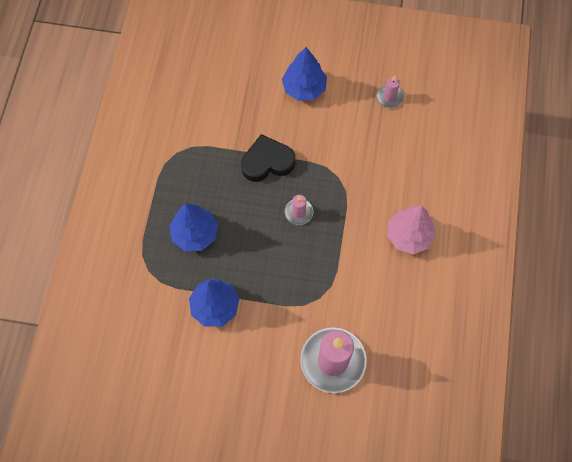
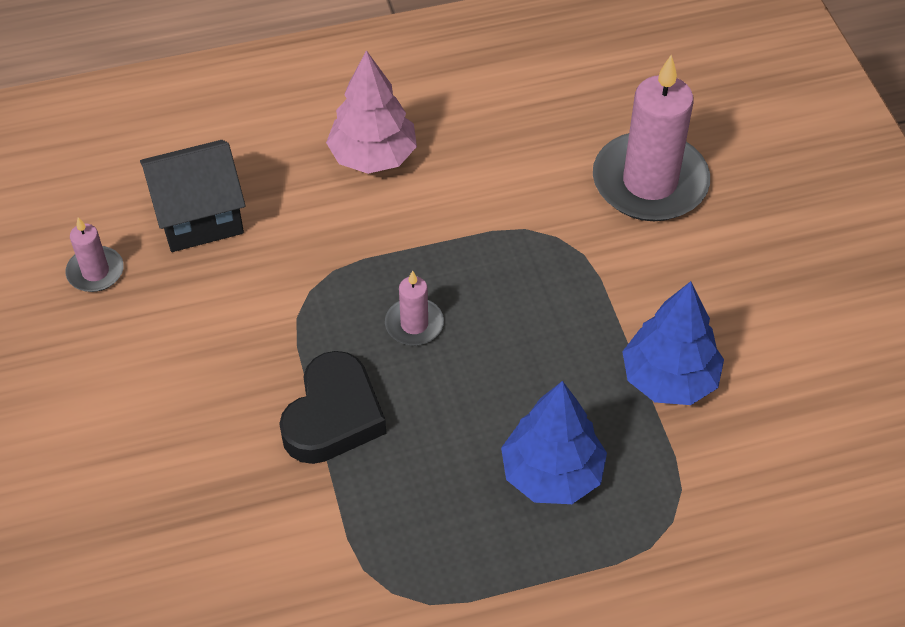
camera: 115 degrees left, 15 degrees down
black heart [241,134,296,182] -> black heart turned 120 degrees counterclockwise [279,351,386,464]
blue tree [282,47,327,101] -> none
none -> black house [140,140,246,252]

